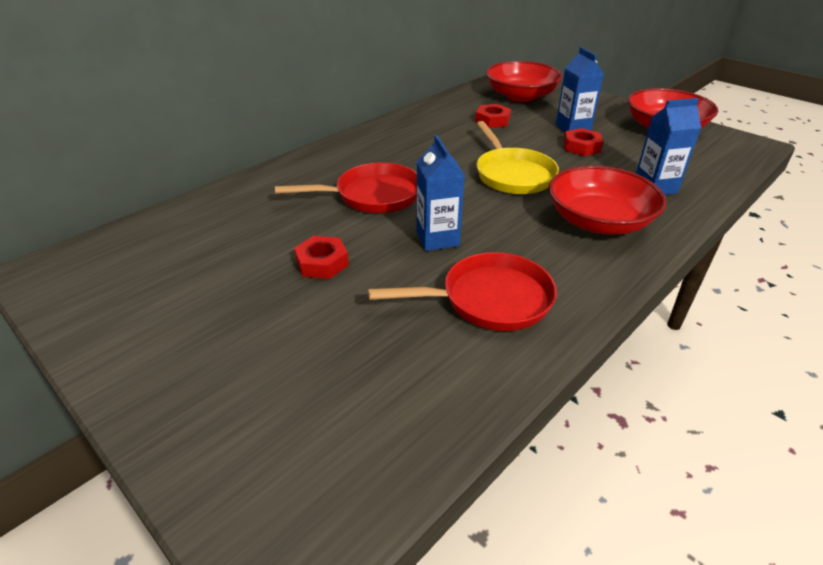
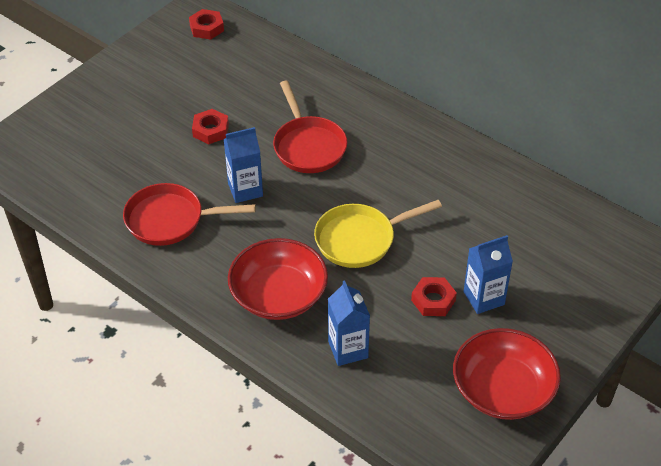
camera: 85 degrees right, 10 degrees up
red pan [368,252,557,331] -> red pan turned 105 degrees clockwise [123,183,256,246]
red nut [475,104,511,128] -> red nut moved to [189,9,224,40]
red bowl [486,61,563,102] -> none

